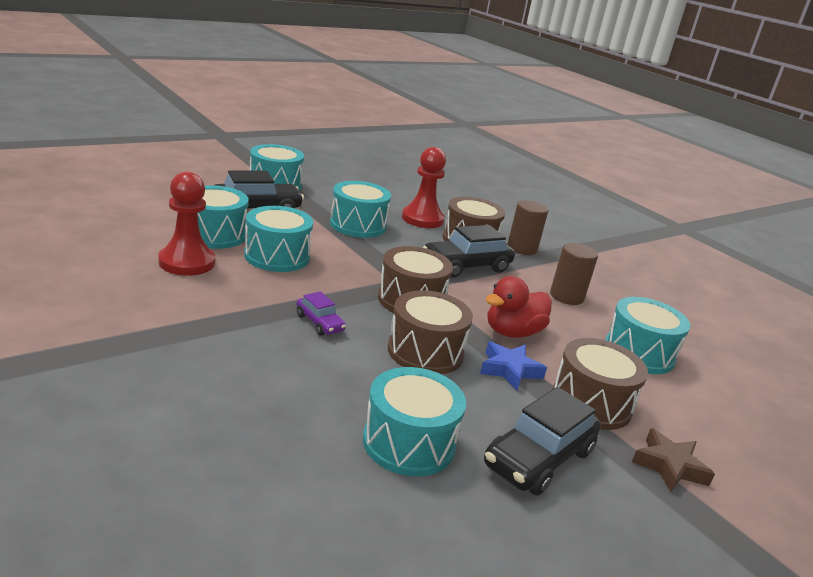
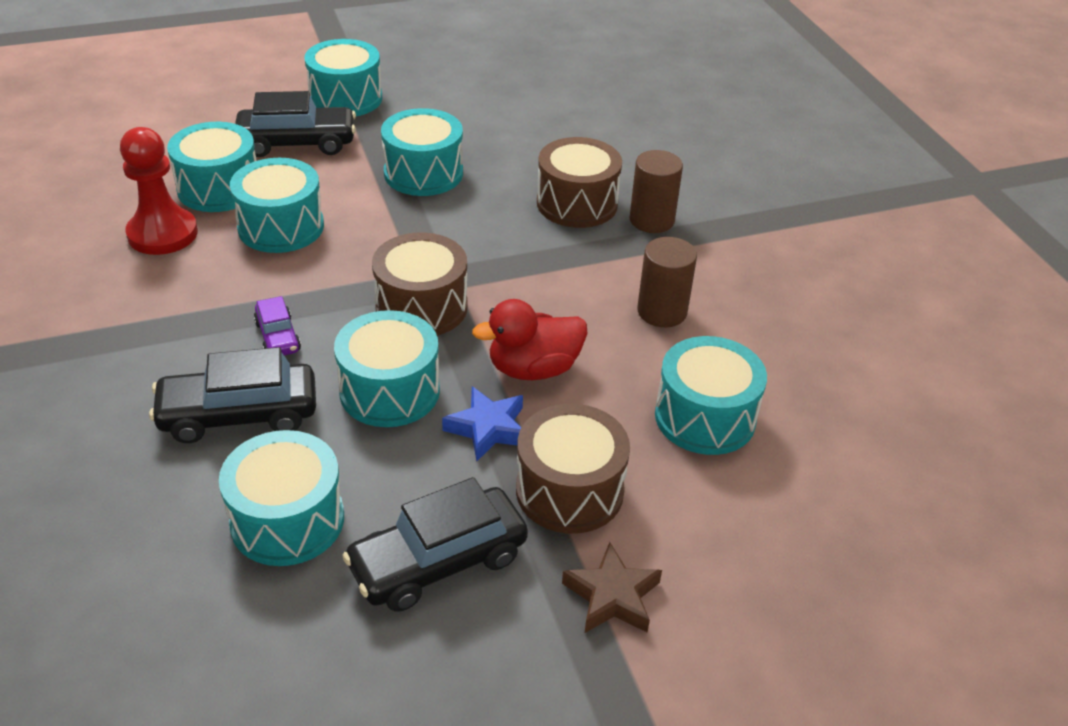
camera: 20 degrees right, 15 degrees up
brown drum [388,290,473,374] -> turquoise drum [334,310,440,427]
red pawn [402,147,446,228] -> none
black car [423,225,515,278] -> black car moved to [149,347,316,443]

